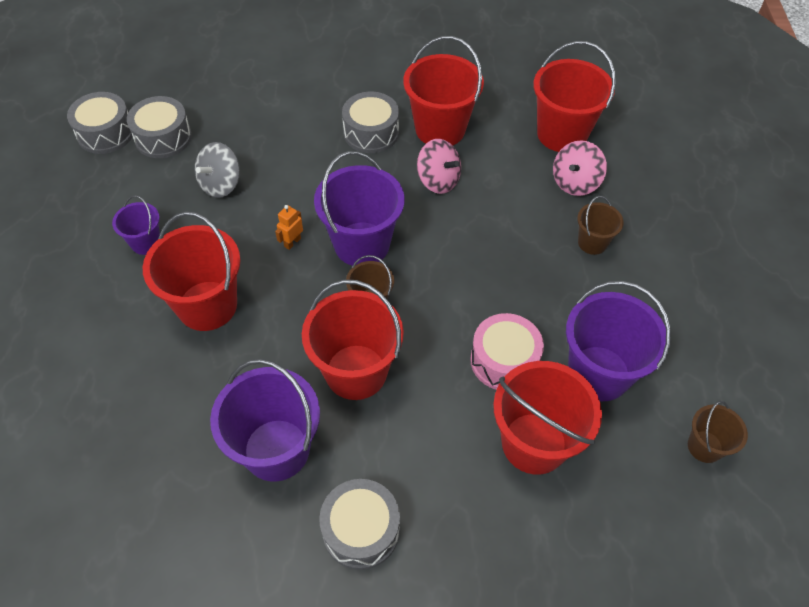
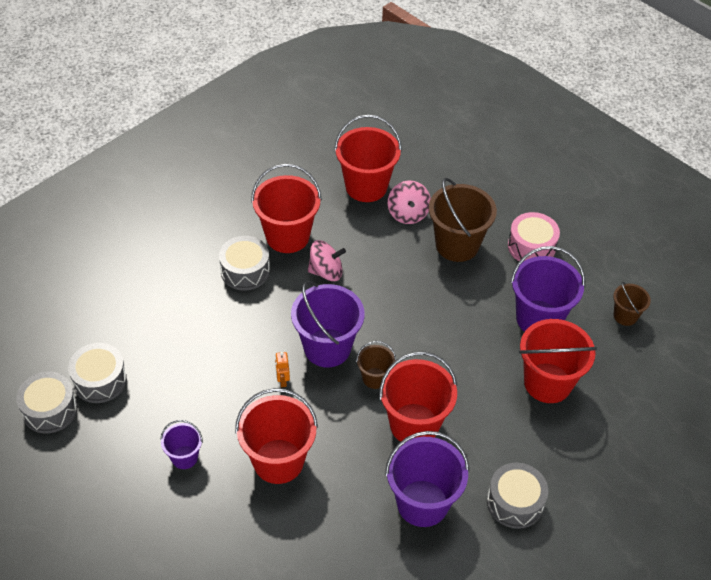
camera: 45 degrees left, 5 degrees down
grey spinning top [195,142,240,198] -> none
pink drum [470,313,544,390] -> pink drum moved to [508,212,560,262]
brown bucket [577,196,624,255] -> brown bucket [429,178,497,262], size x1.90

